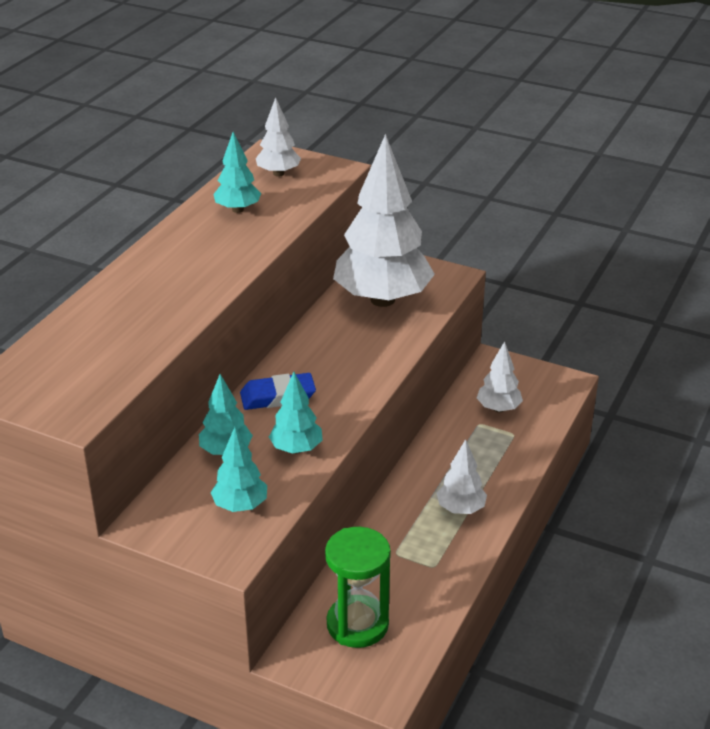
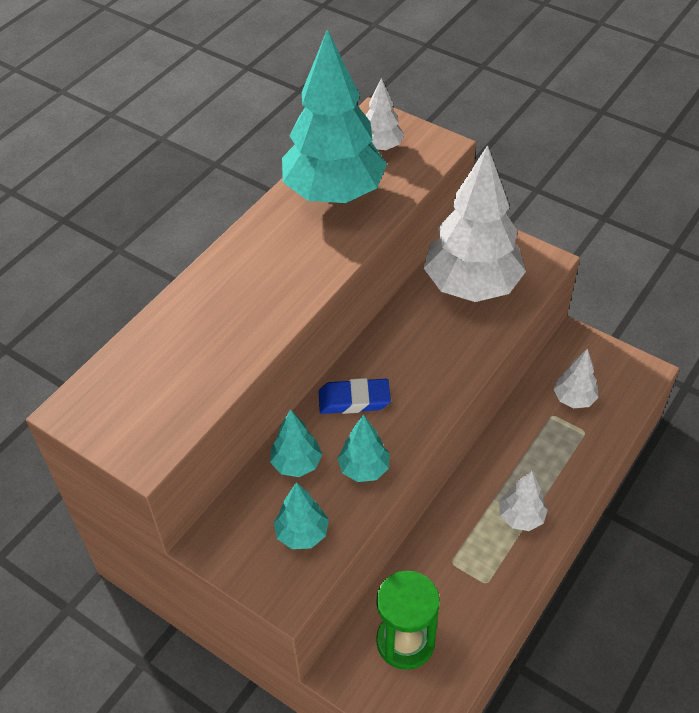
camera: 10 degrees right, 15 degrees up
turquoise tree [213,132,261,213] -> turquoise tree [282,29,387,203], size x2.17

